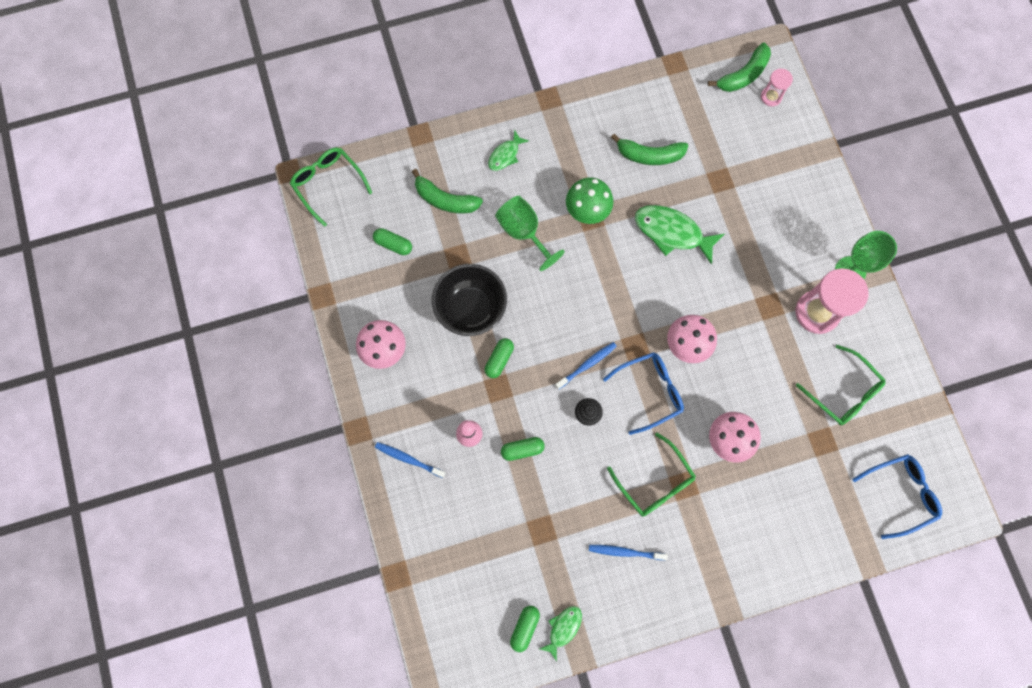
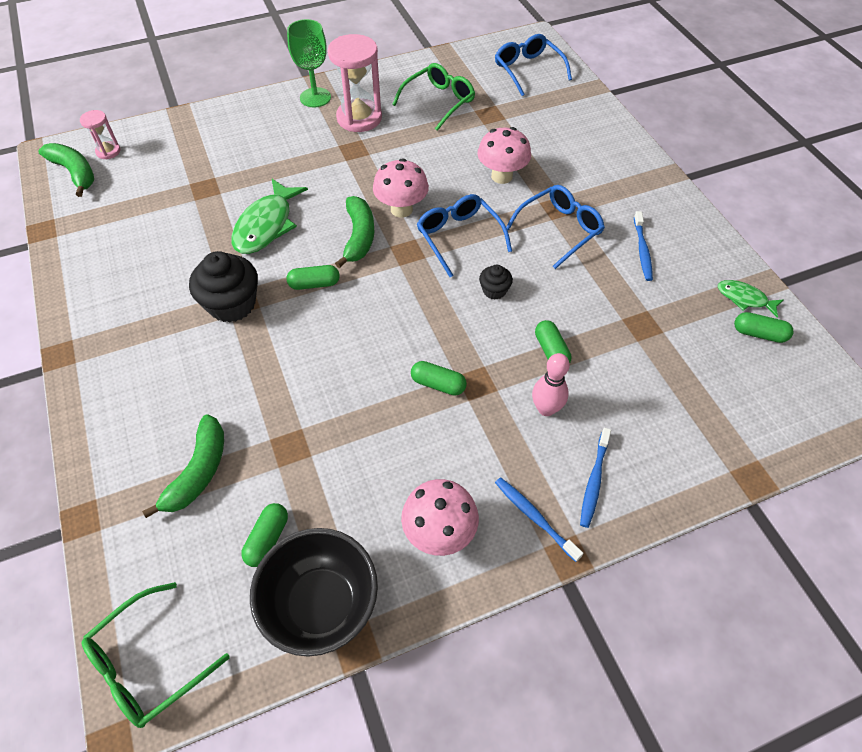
camera: 95 degrees left, 20 degrees down
black bowl [432,264,507,336] -> black bowl moved to [250,528,378,657]
green fish [488,130,529,171] -> none
green goblet [495,196,565,271] -> none
blue toothbrush [555,342,617,390] -> blue toothbrush moved to [495,477,583,562]
green mushroom [566,177,613,224] -> black cupcake [189,251,258,323]
green glasses [607,432,696,517] -> blue glasses [506,185,605,269]
green banana [611,134,688,165] -> green banana moved to [335,196,374,268]
none -> green capsule [286,265,340,290]

